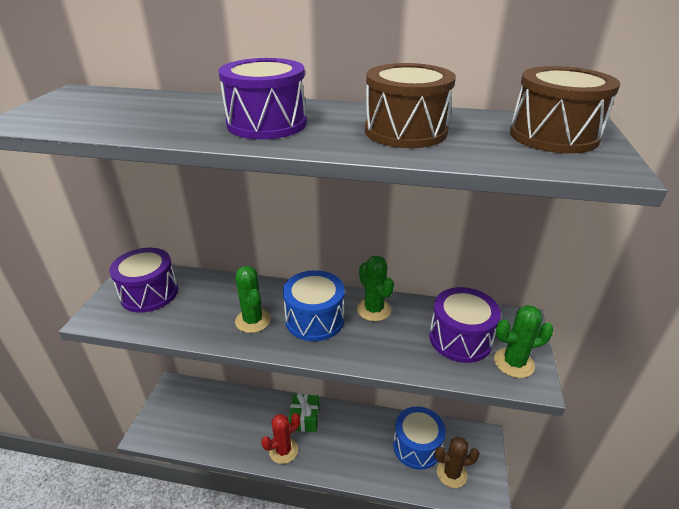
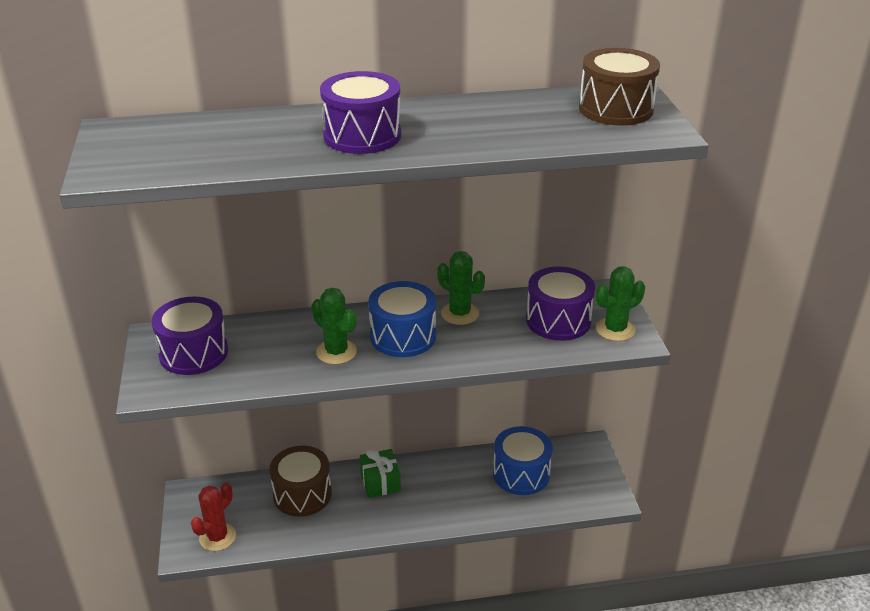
camera: 20 degrees left, 0 degrees up
red cactus [261,413,300,464] -> red cactus moved to [191,483,236,551]
brown drum [365,63,456,148] -> brown drum moved to [269,446,332,517]
brown cactus [435,436,480,488] -> none

